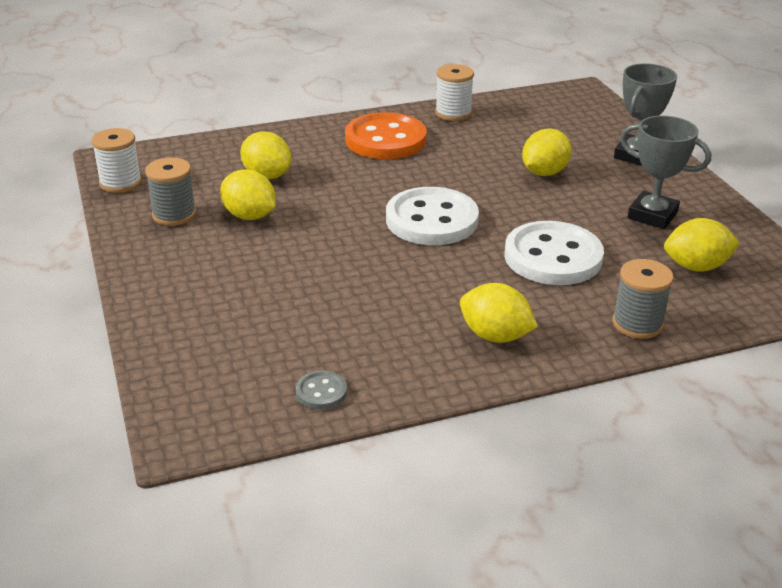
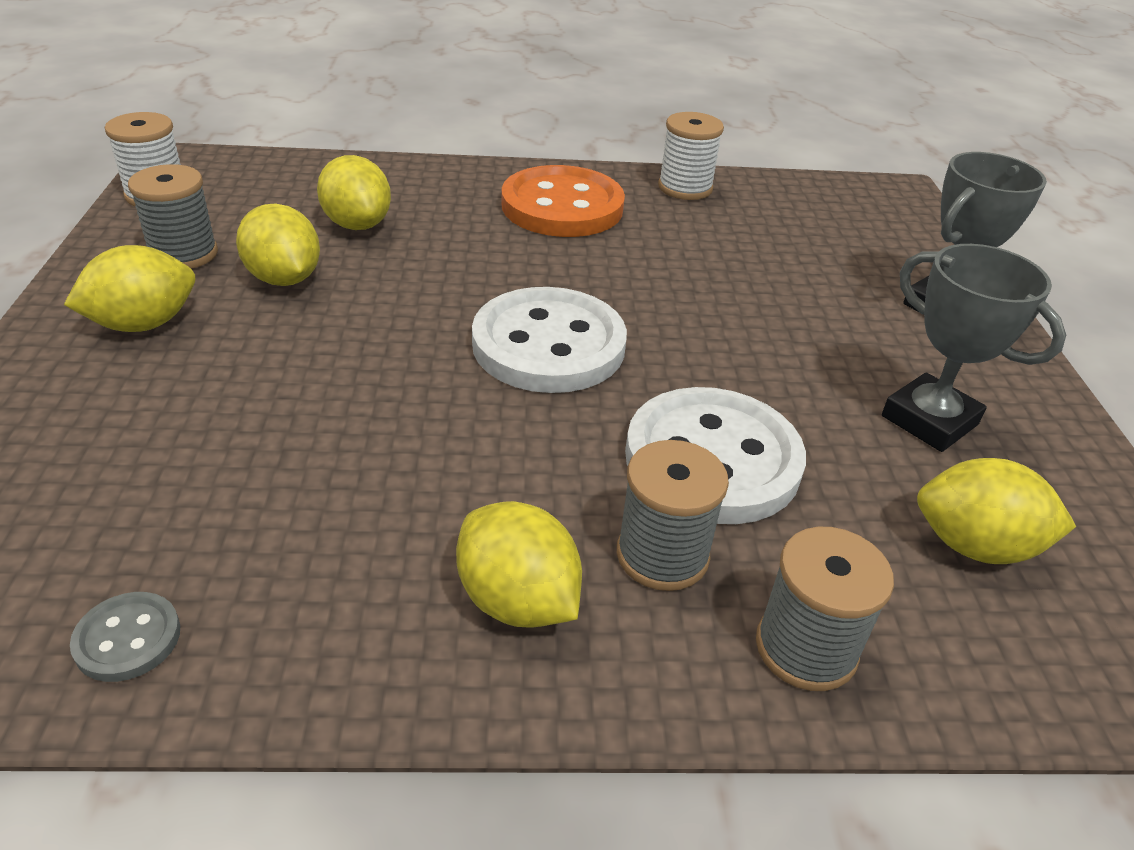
camera: 15 degrees right, 5 degrees up
yellow lemon [522,128,572,176] -> yellow lemon moved to [64,245,195,332]
none -> grey spool [617,440,729,591]

